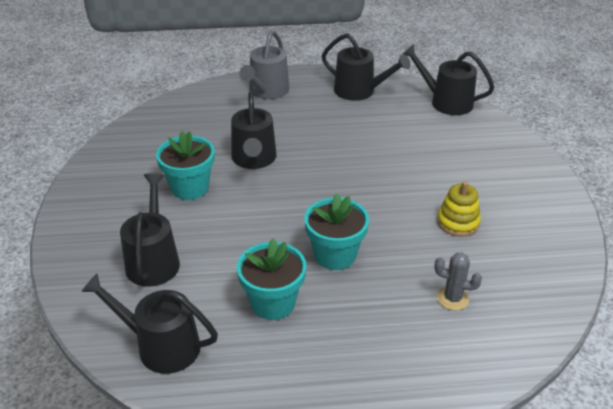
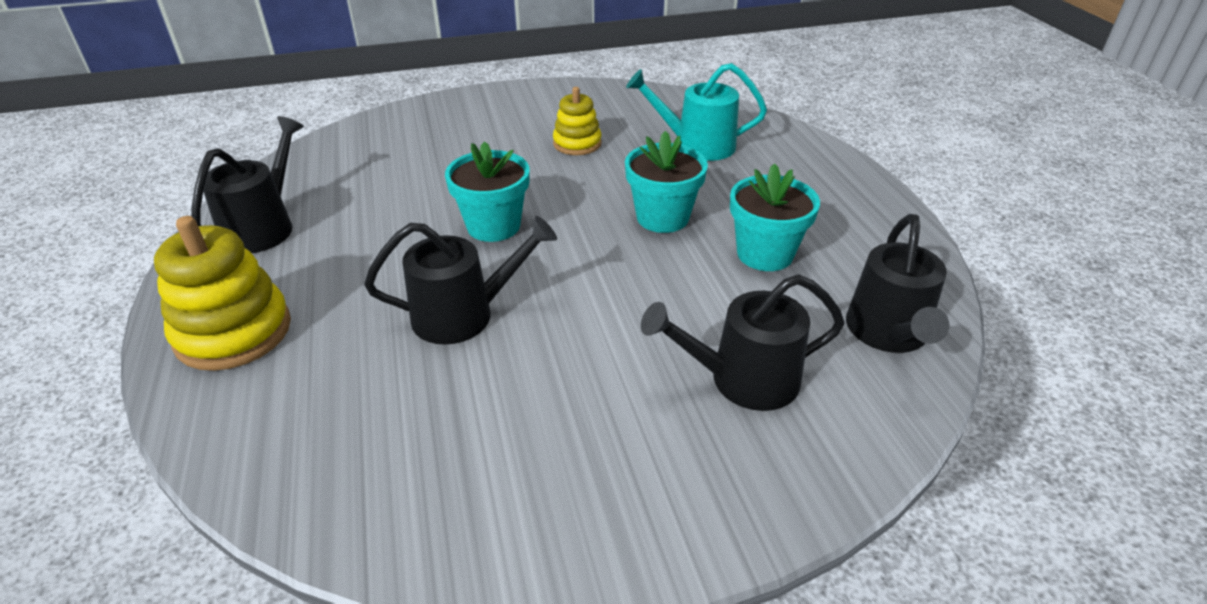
camera: 100 degrees left, 0 degrees up
turquoise flower pot [156,131,215,200] -> turquoise flower pot moved to [445,142,530,242]
grey watering can [239,30,289,99] -> yellow stacking toy [154,216,291,371]
black watering can [403,44,495,115] -> none
grey cactus [434,252,482,310] -> turquoise watering can [626,63,767,161]

